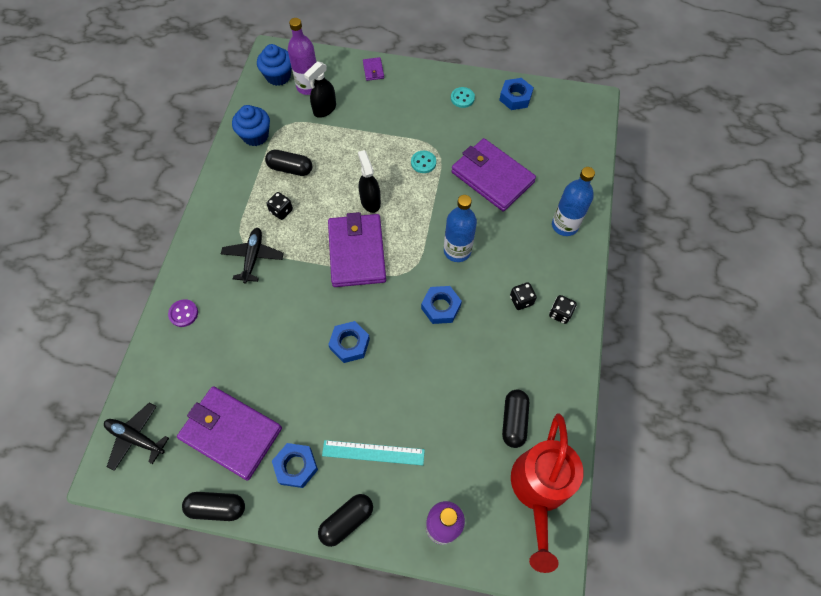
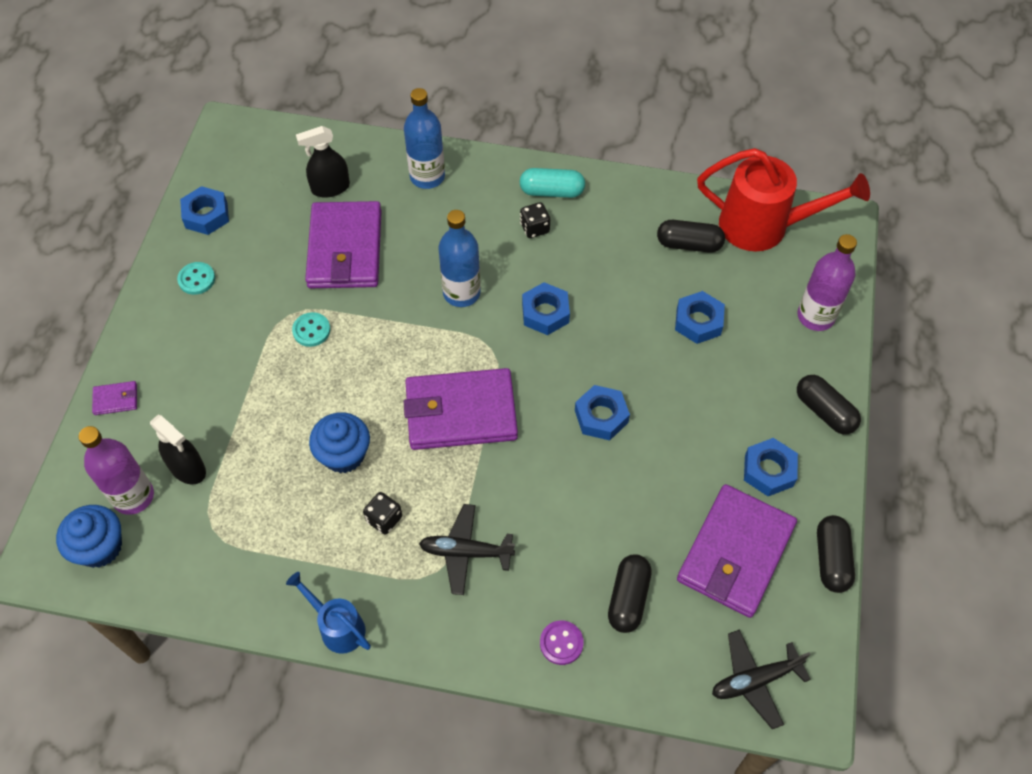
camera: 90 degrees left, 5 degrees down
black plane [104,403,169,471] -> black plane turned 45 degrees clockwise [712,629,811,729]
blue cupcake [232,105,270,146] -> blue cupcake moved to [309,412,370,473]
black capsule [265,150,312,176] -> black capsule moved to [608,554,652,633]
turquoise ruler [322,440,425,465] -> none
black spray bottle [358,150,381,213] -> black spray bottle moved to [296,126,350,198]
purple wallet [451,138,536,211] -> purple wallet turned 45 degrees counterclockwise [305,201,382,288]
black dice [549,295,577,324] -> turquoise capsule [520,168,585,198]
none -> blue watering can [286,572,371,654]
none -> blue nut [675,291,725,344]

